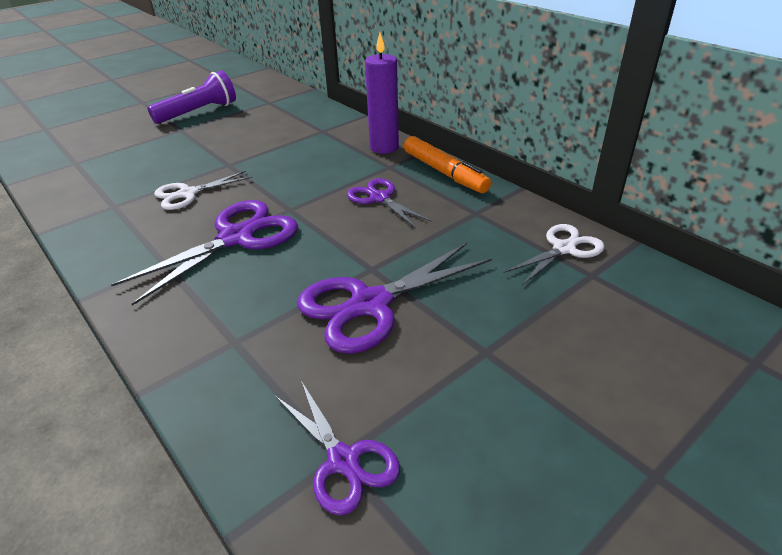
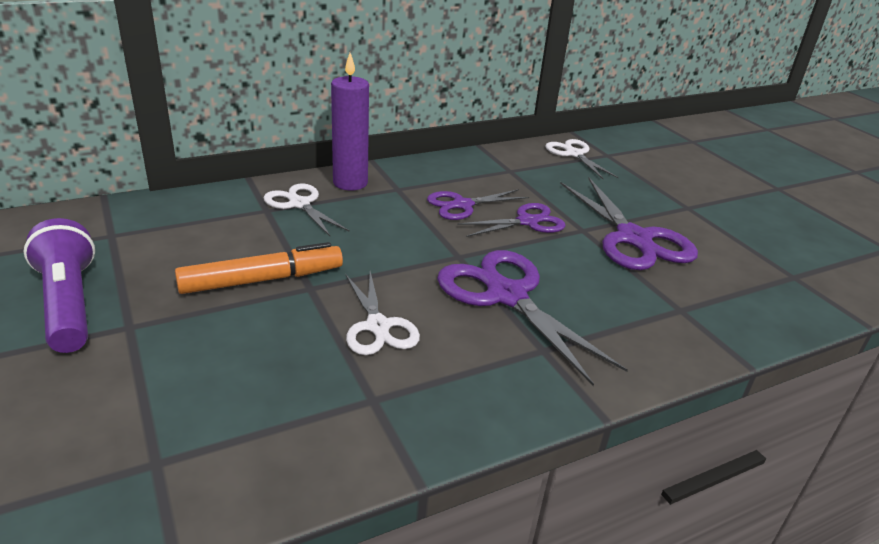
camera: 80 degrees left, 5 degrees down
purple scissors [275,381,400,515] -> purple scissors moved to [457,203,566,237]
orange marker [404,136,491,193] -> orange marker moved to [175,242,343,294]
none -> white scissors [264,183,350,236]

